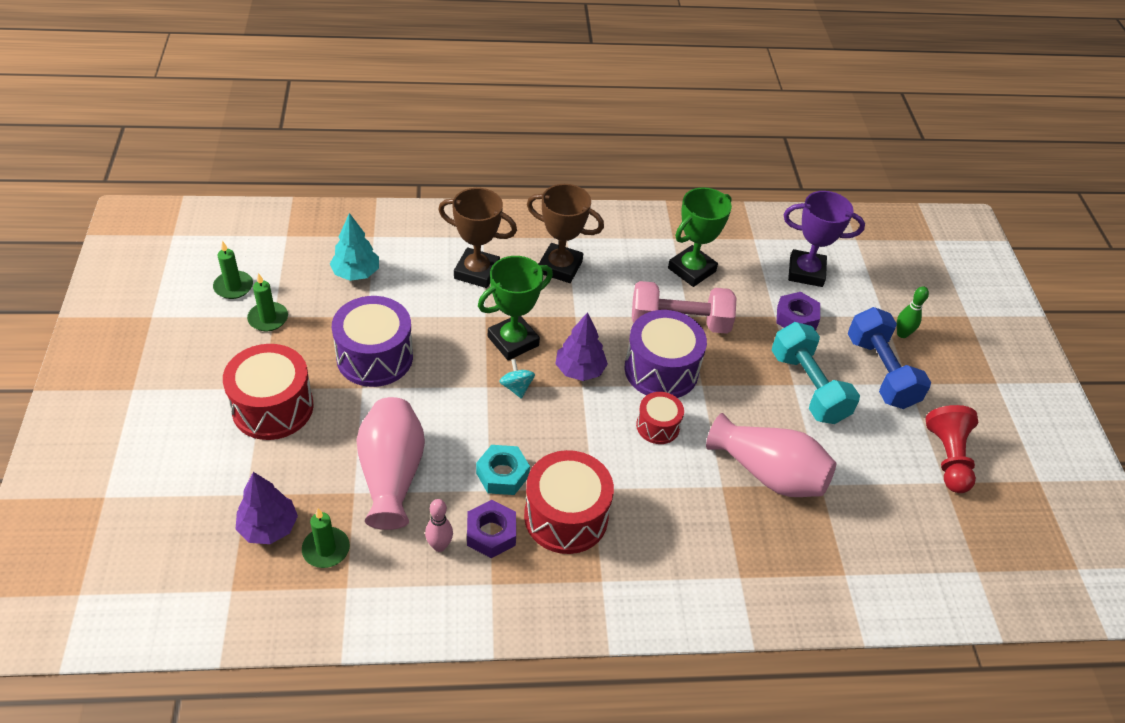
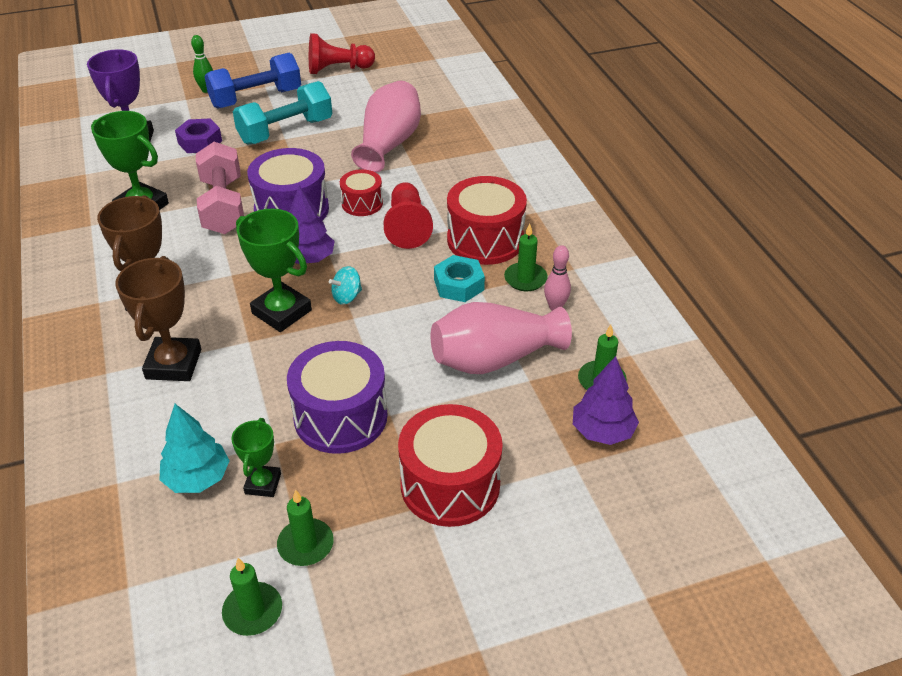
camera: 100 degrees left, 5 degrees down
purple nut [467,500,516,558] -> green candle [504,223,548,291]
none -> green trophy [231,418,281,497]
none -> red pawn [383,182,433,249]

